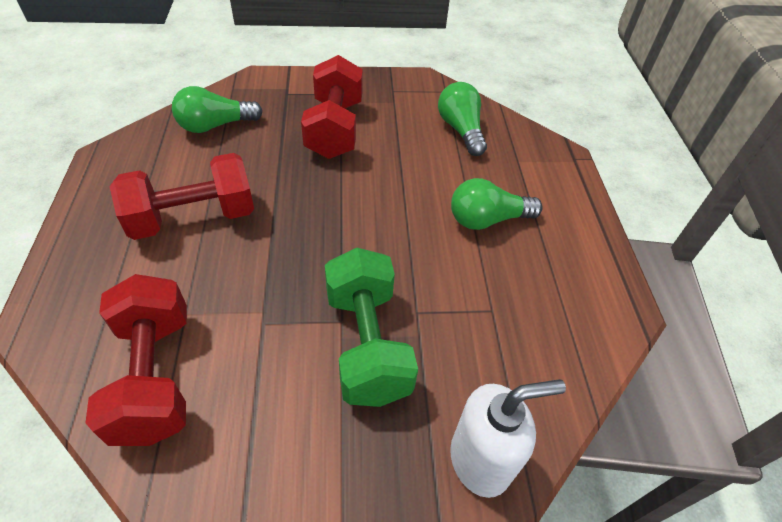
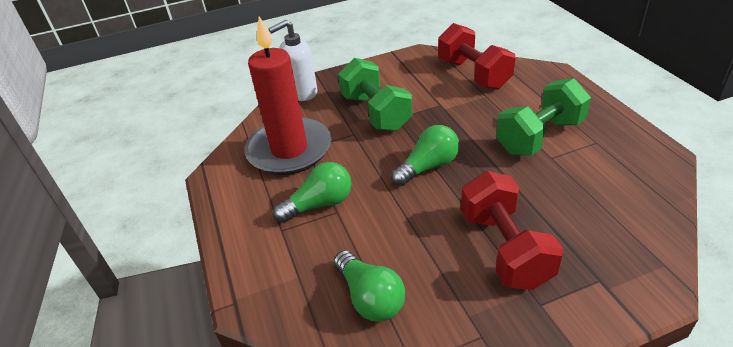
camera: 170 degrees right, 10 degrees down
red dumbbell [109,153,254,240] -> green dumbbell [496,78,591,155]
green light bulb [172,86,263,133] -> green light bulb moved to [391,125,459,186]
none -> red candle [244,16,332,175]

